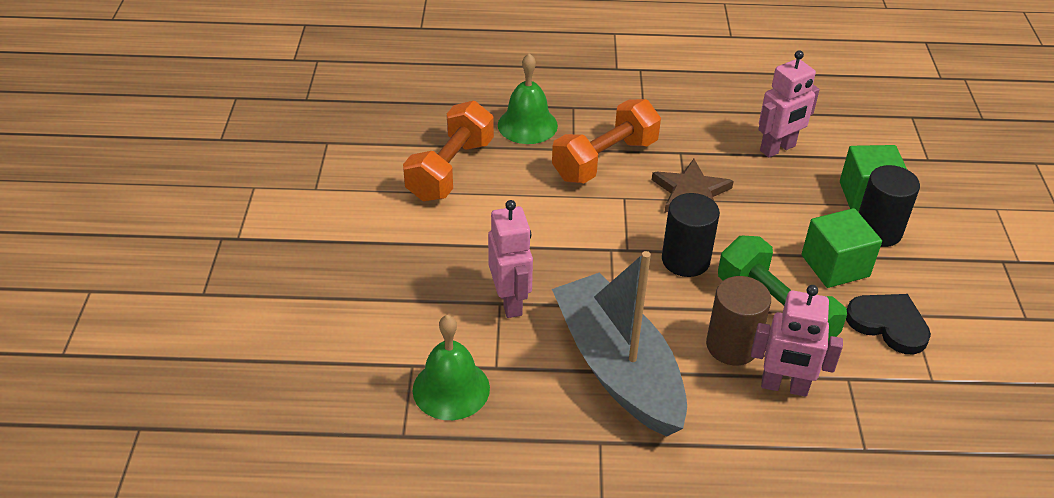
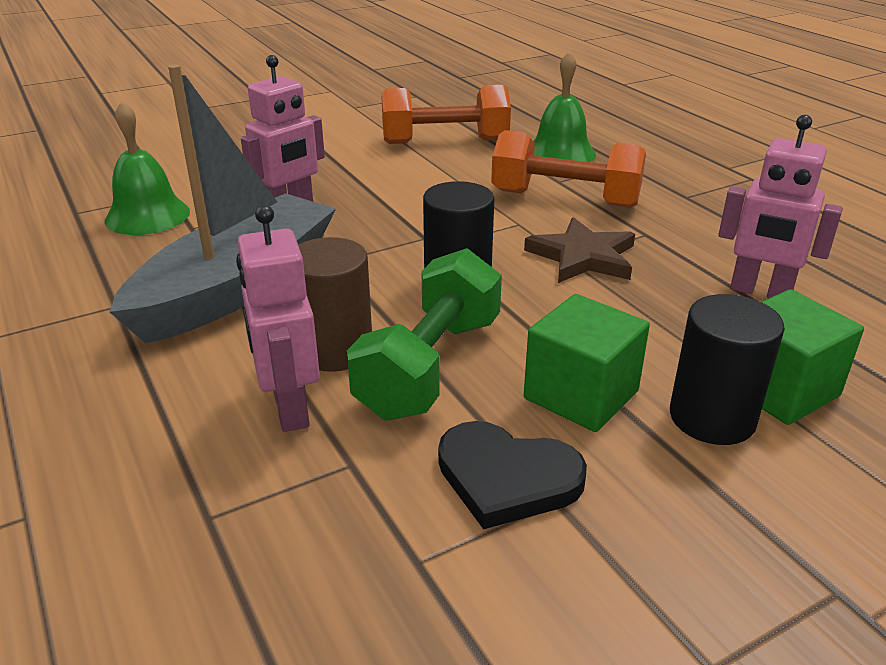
camera: 60 degrees right, 10 degrees down
black heart [846,294,931,354] -> black heart turned 105 degrees clockwise [438,421,587,529]

